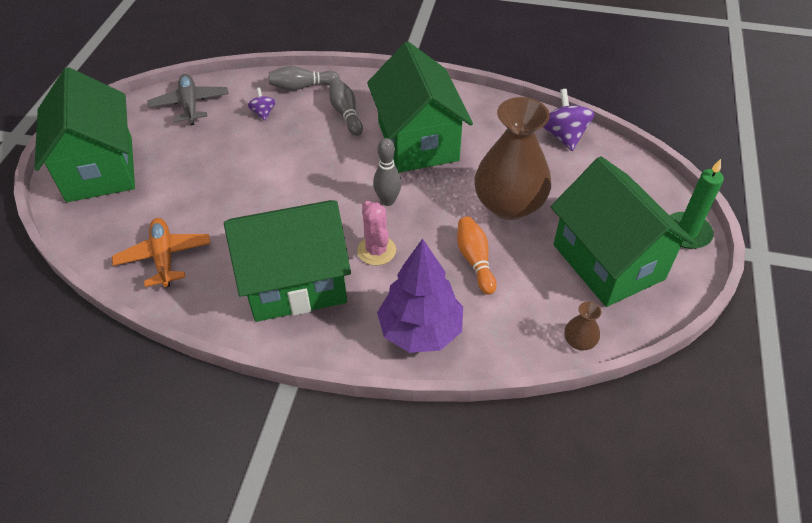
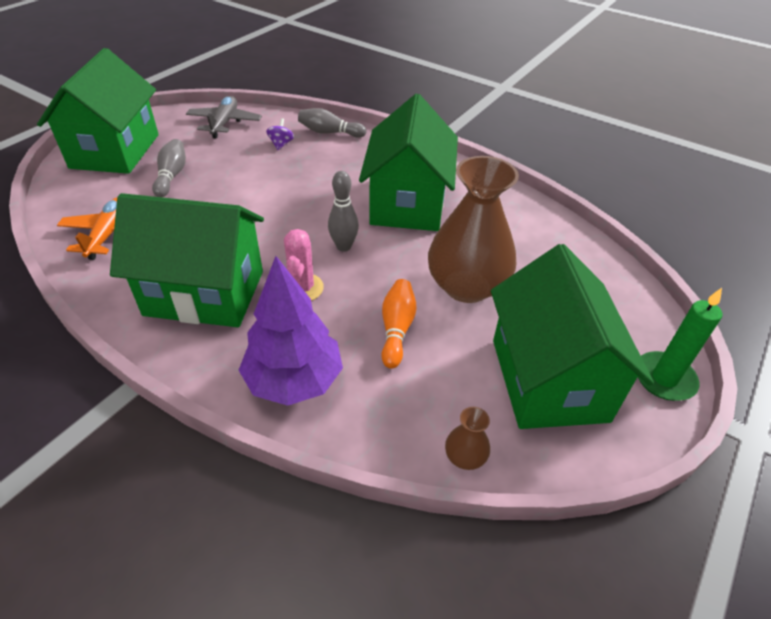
camera: 20 degrees right, 5 degrees down
grey bowling pin [329,78,363,136] -> grey bowling pin moved to [152,139,186,197]
purple spinning top [543,89,594,151] -> none

